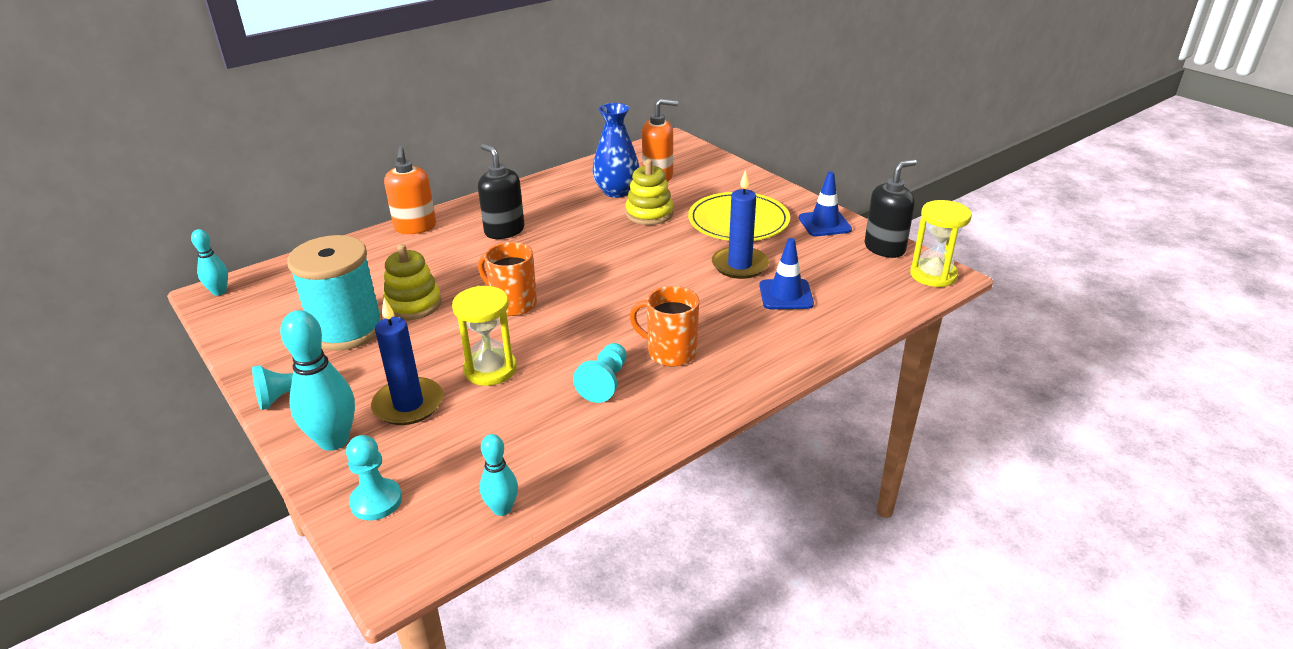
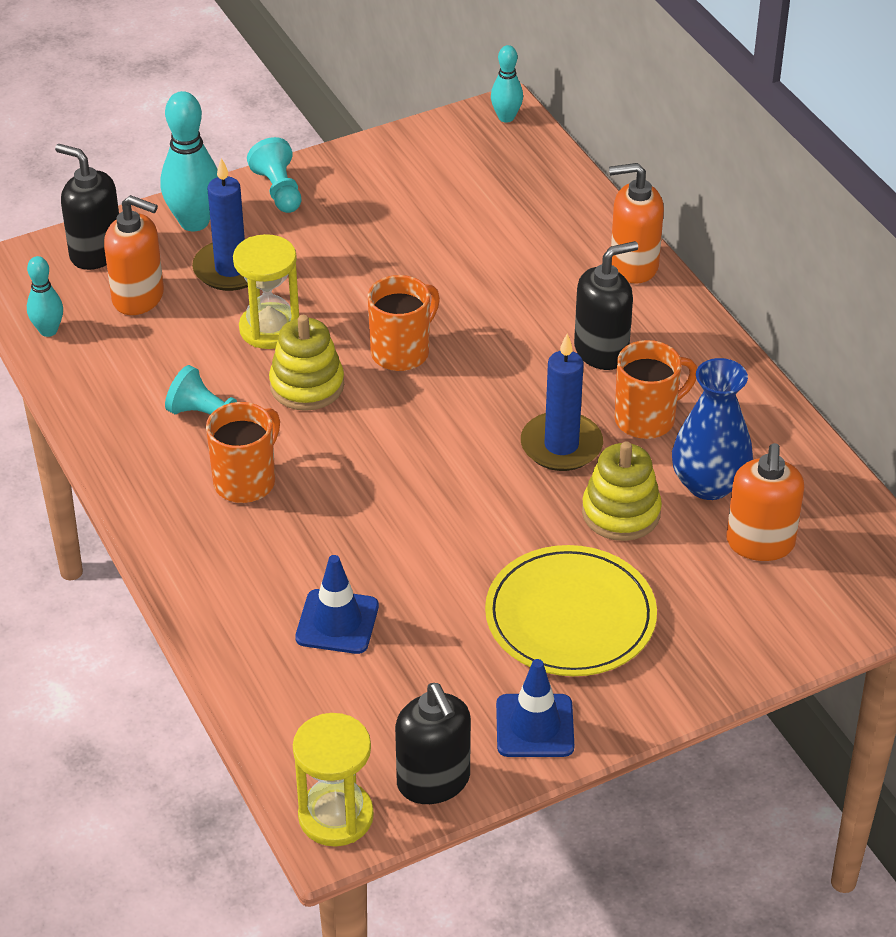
camera: 100 degrees right, 10 degrees up
turquoise spool [287,235,383,351] -> none
turquoise pawn [346,435,402,521] -> black soap dispenser [55,144,119,270]
yellow stacking toy [383,244,442,320] -> yellow stacking toy moved to [269,315,344,411]
blue candle [712,170,769,279] -> blue candle moved to [521,334,603,471]
none -> orange soap dispenser [104,195,164,315]
none -> orange mug [615,340,697,439]

